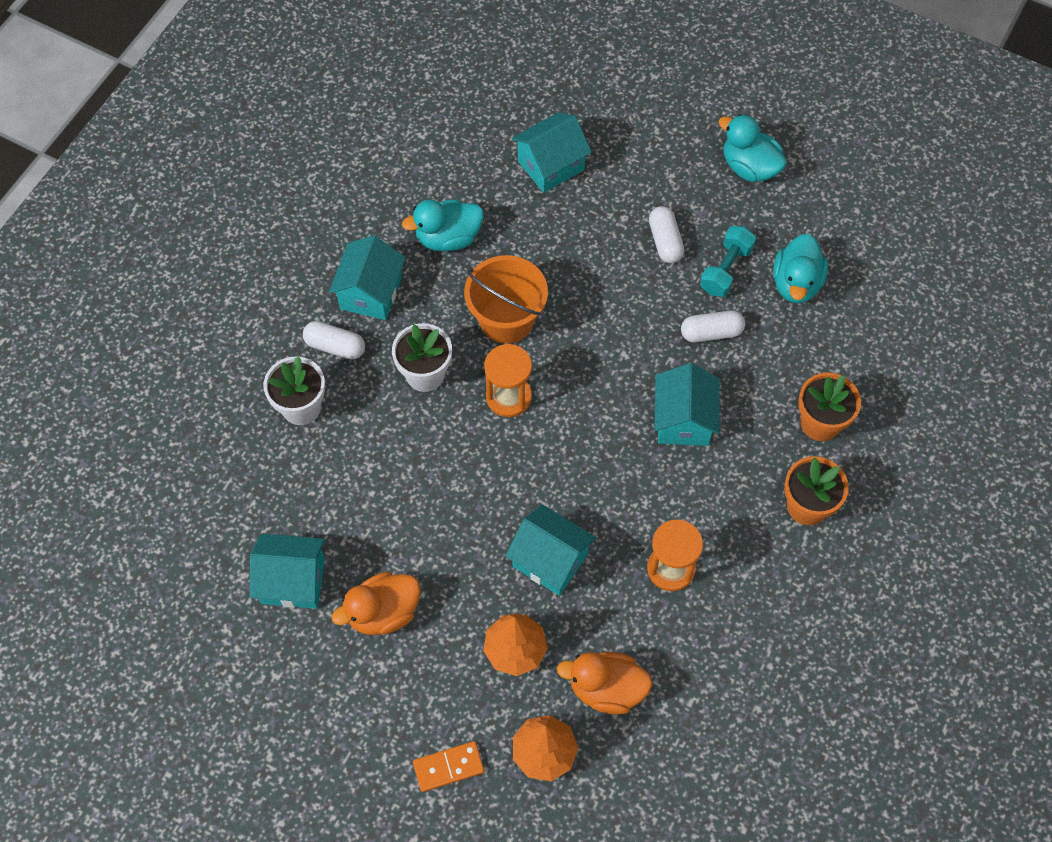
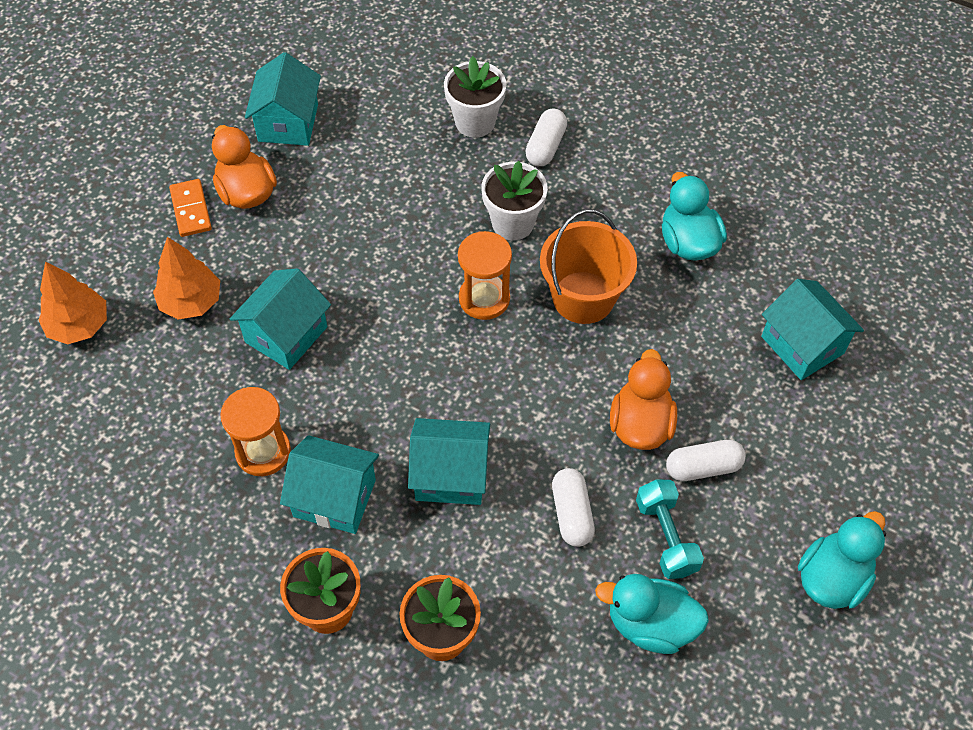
camera: 90 degrees right, 5 degrees down
turquoise house [329,235,406,320] -> turquoise house moved to [280,435,379,534]
orange domino [413,741,484,792] -> orange domino moved to [169,179,212,237]
orange duck [556,652,653,715] -> orange duck moved to [610,349,677,450]
turquoise dumbbell [700,226,756,297] -> turquoise dumbbell turned 45 degrees clockwise [636,480,704,579]

